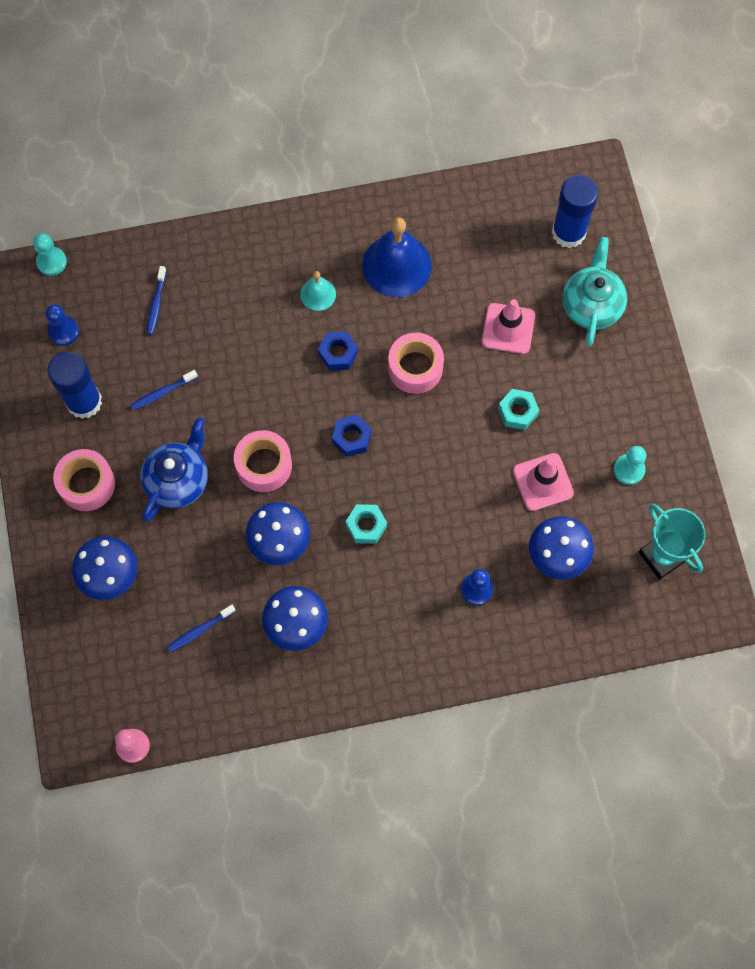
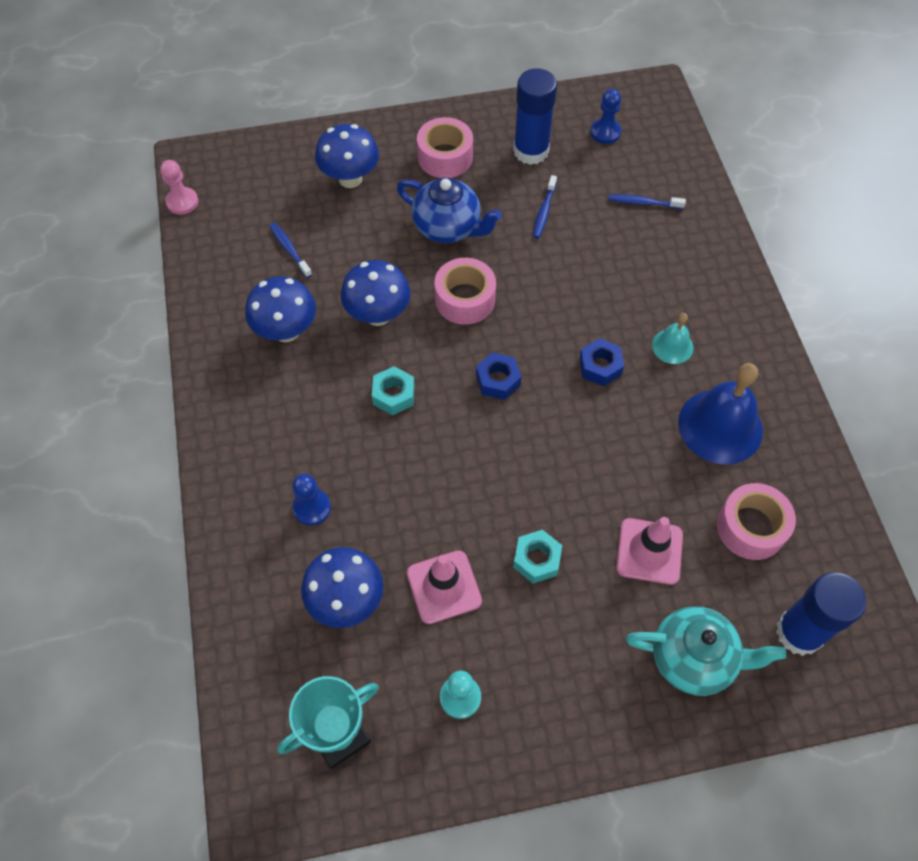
camera: 90 degrees right, 10 degrees down
turquoise pawn [33,233,67,276] -> none
blue toothbrush [131,370,198,410] -> blue toothbrush turned 135 degrees counterclockwise [533,175,557,238]
pink tape [388,333,444,394] -> pink tape moved to [717,483,796,560]

